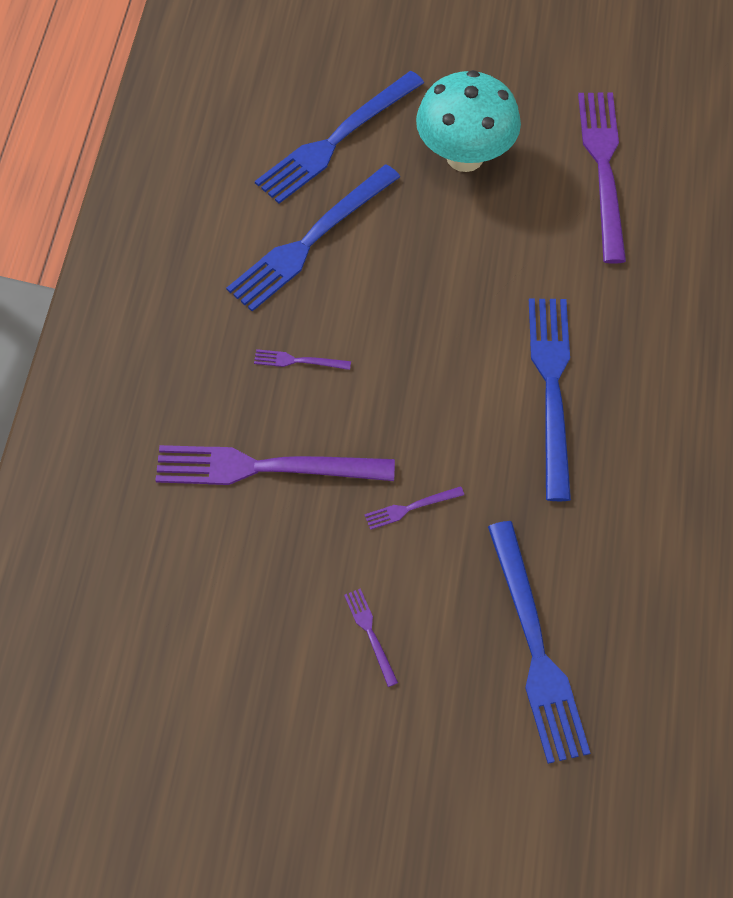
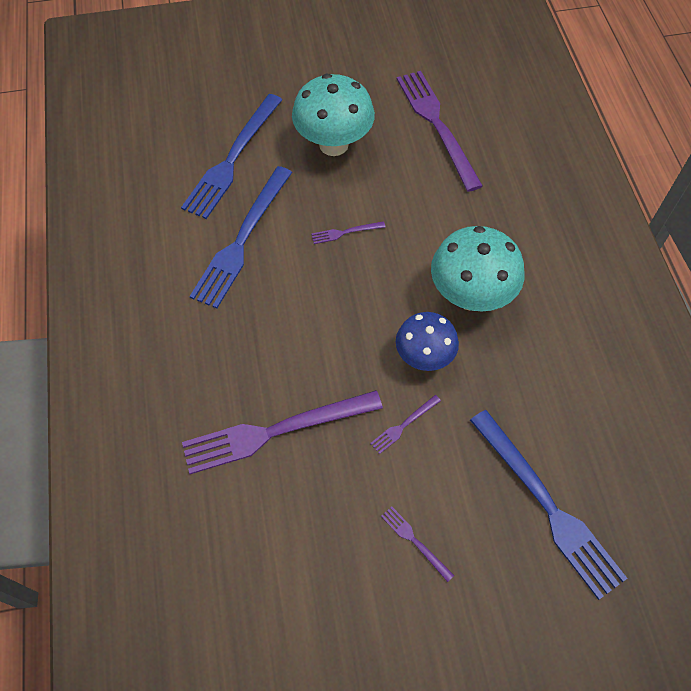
camera: 20 degrees left, 0 degrees up
purple fork [254,349,351,370] -> purple fork moved to [311,221,386,244]
blue fork [529,299,571,501] -> turquoise mushroom [431,226,524,311]
none -> blue mushroom [396,312,459,371]

